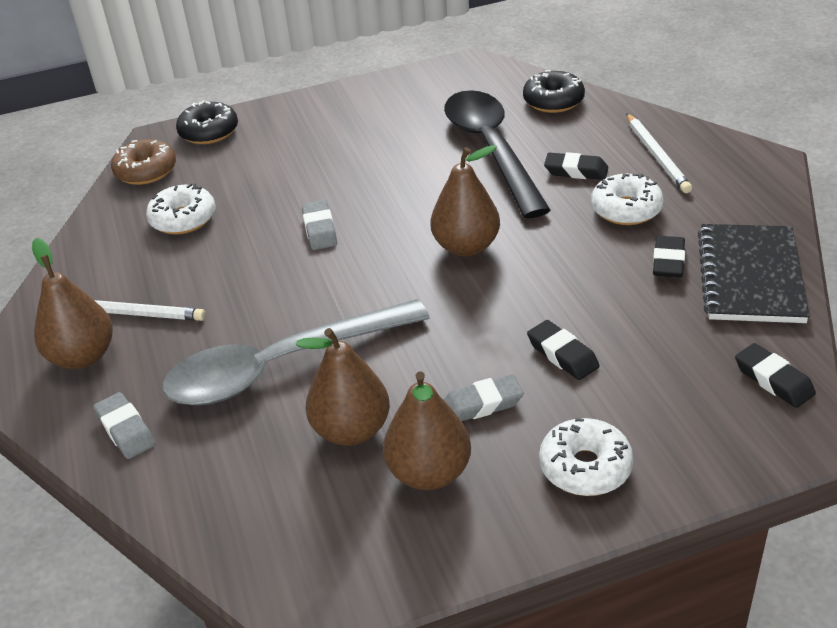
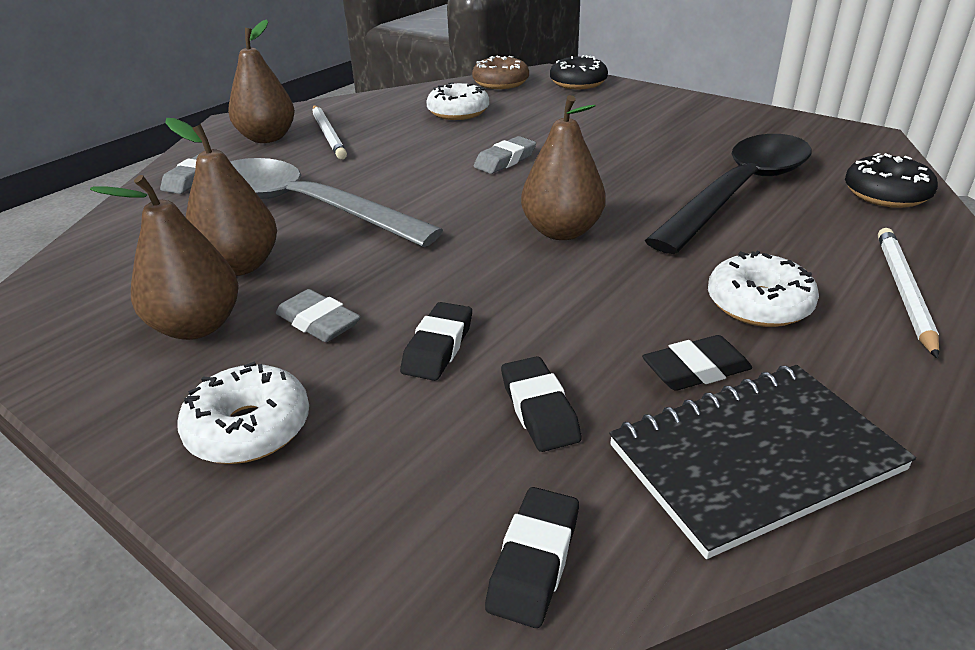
camera: 55 degrees right, 5 degrees down
black eraser [544,152,608,180] -> black eraser moved to [501,356,582,452]
white pencil [626,113,692,193] -> white pencil turned 150 degrees clockwise [878,228,939,359]

